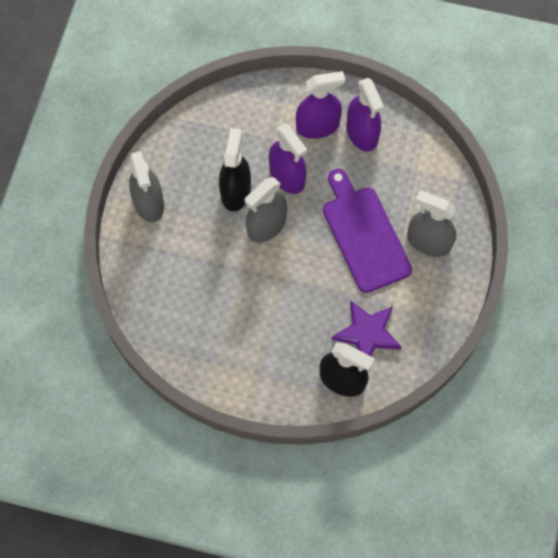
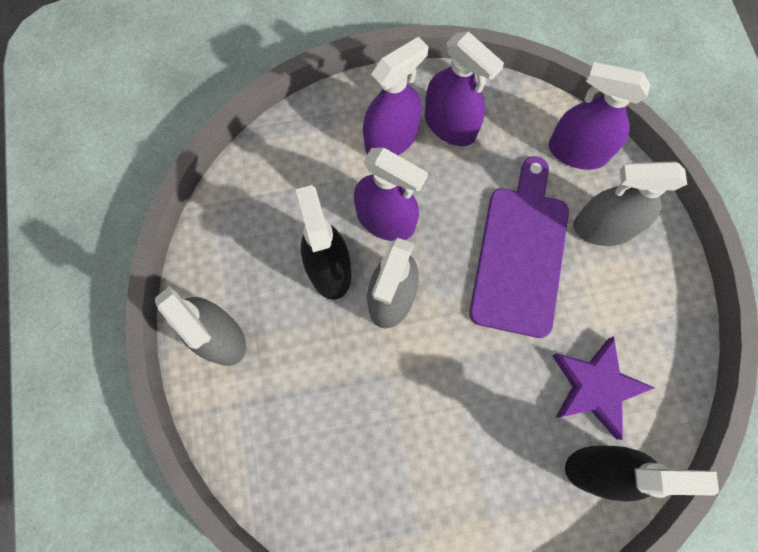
camera: 25 degrees left, 5 degrees up
purple cutting board [323,169,412,293] -> purple cutting board turned 60 degrees clockwise [469,156,569,338]
none -> purple spray bottle [549,62,650,170]

